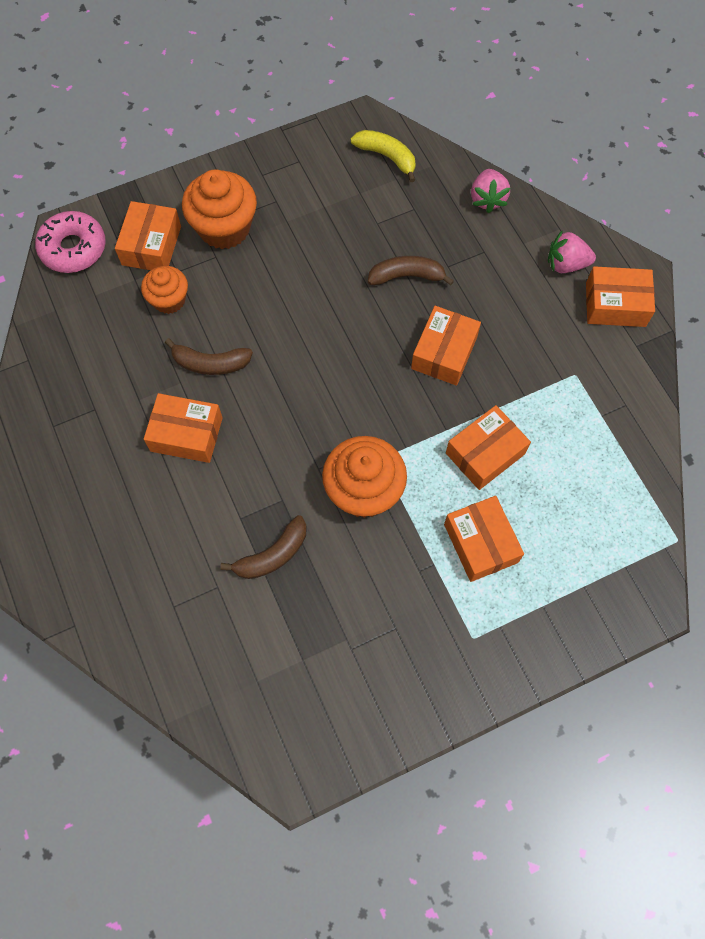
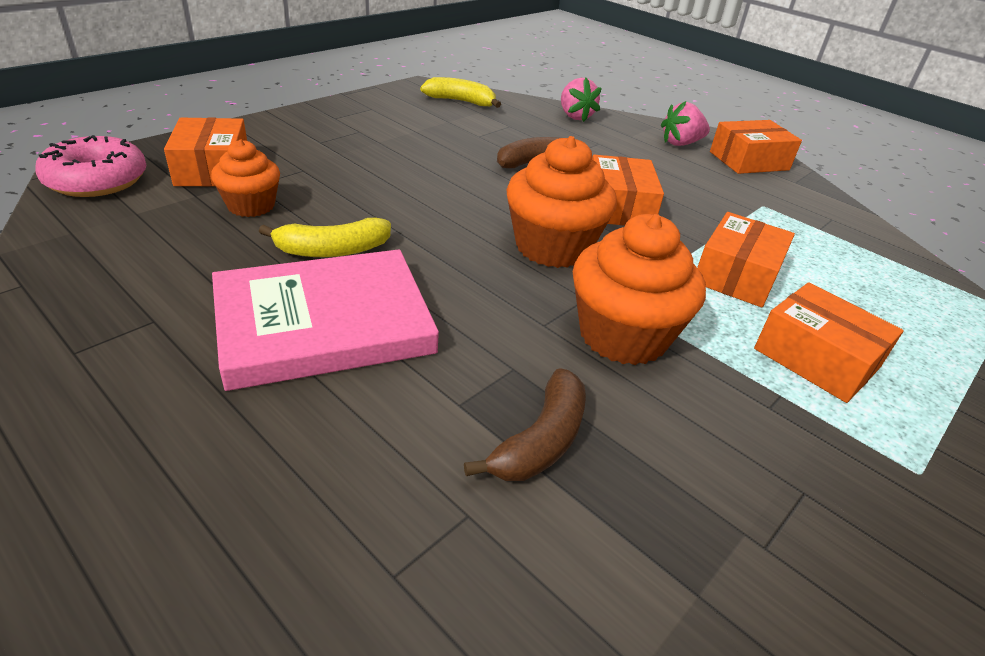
camera: 25 degrees left, 30 degrees down
orange box [144,393,223,463] -> pink book [212,249,439,391]
brown banana [165,338,253,375] -> yellow banana [259,218,391,257]
orange cupcake [182,169,257,249] -> orange cupcake moved to [506,136,617,268]

